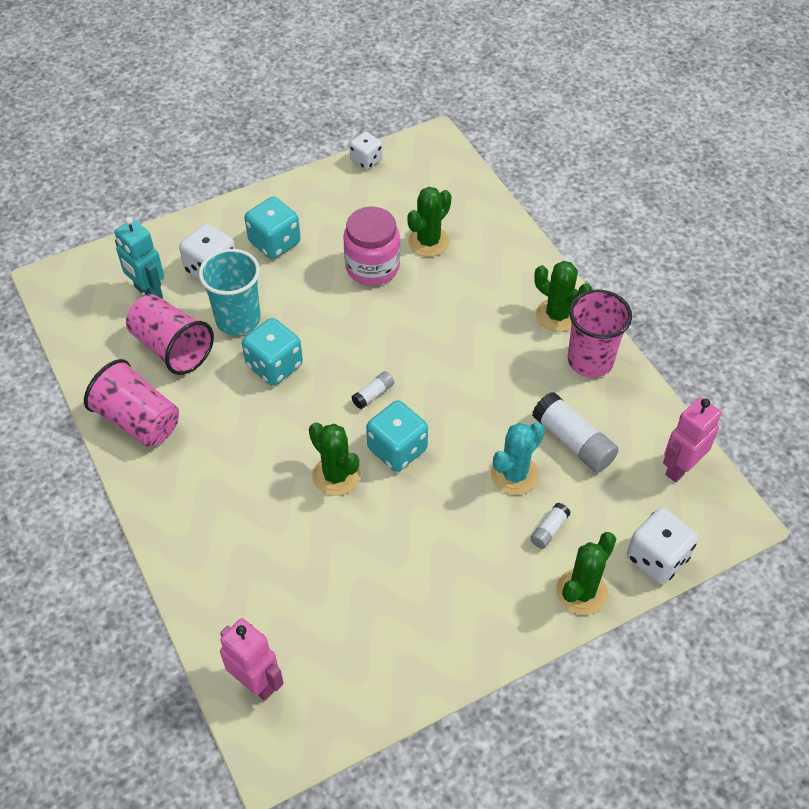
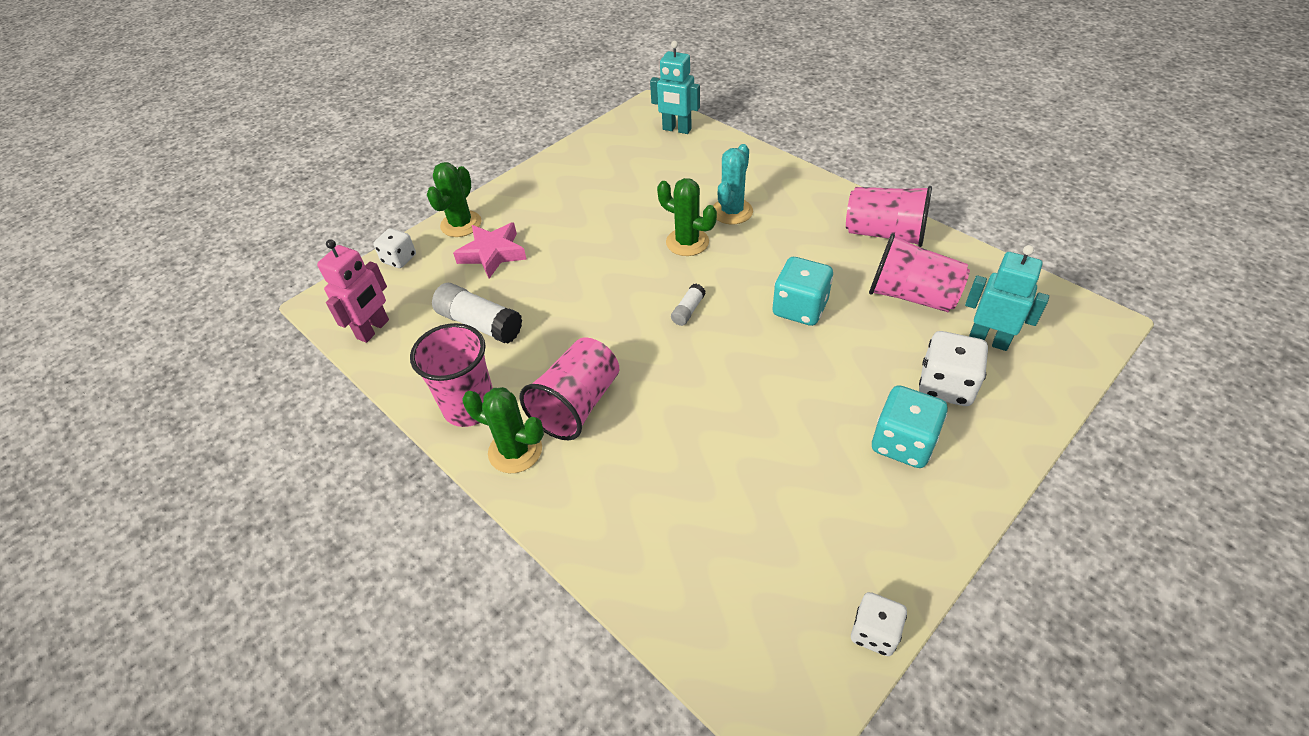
camera: 165 degrees right, 5 degrees down
turquoise cup [199,249,260,335] -> none
pink robot [220,618,284,701] -> turquoise robot [650,41,700,134]
pink jar [343,207,400,285] -> none
turquoise dice [366,400,428,472] -> none
green cactus [407,187,452,257] -> none
turquoise cactus [491,422,545,495] -> turquoise cactus moved to [713,144,753,224]
white glue stick [530,503,570,549] -> pink star [453,223,527,279]
white dice [627,508,698,584] -> white dice [373,228,416,268], size x0.65
none -> pink cup [519,337,619,440]

